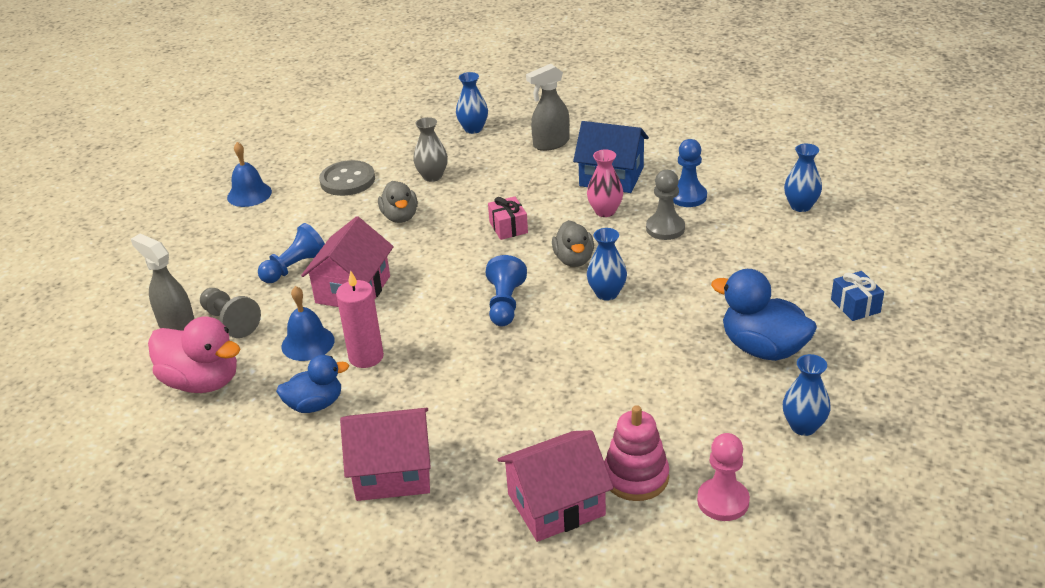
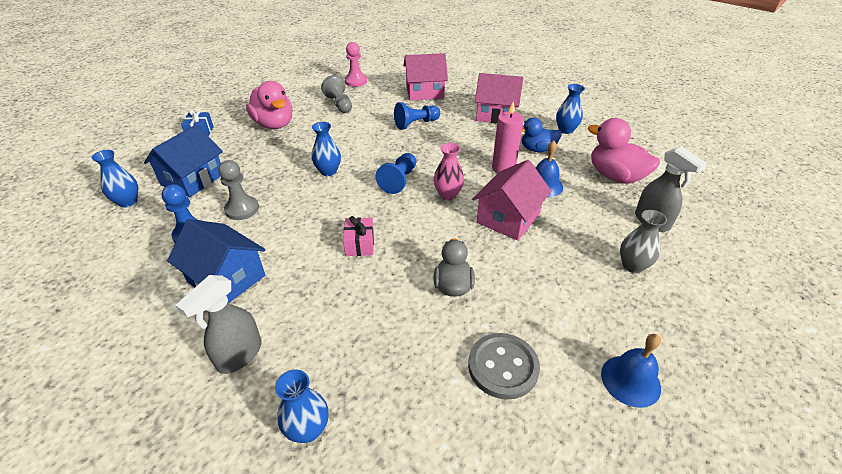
camera: 165 degrees left, 5 degrees up
grey pawn [200,288,261,338] -> grey pawn moved to [321,75,352,113]
blue pawn [258,223,325,283] -> blue pawn moved to [394,102,440,130]
grey vase [413,117,448,182] -> grey vase moved to [620,210,667,273]
grey spray bottle [526,64,570,151] -> grey spray bottle turned 135 degrees clockwise [175,275,262,374]
grey duck [552,220,594,267] -> none
pink vase [587,150,623,217] -> pink vase moved to [433,143,464,200]
pink stacking toy [604,405,669,501] -> none
blue duck [711,269,817,361] -> pink duck [246,81,293,129]
blue vase [783,354,831,436] -> blue vase moved to [556,84,585,134]
none -> blue house [144,124,223,197]

